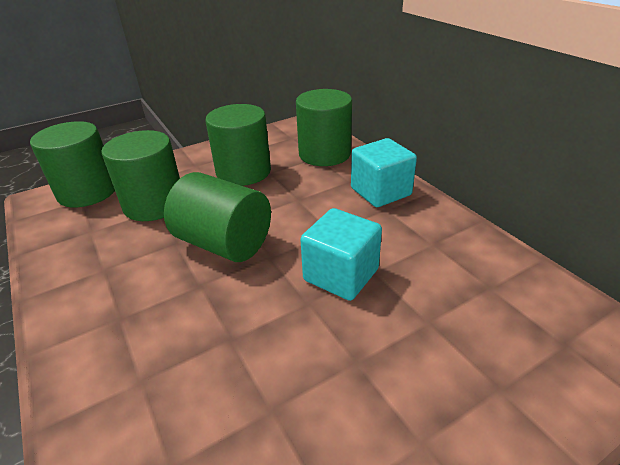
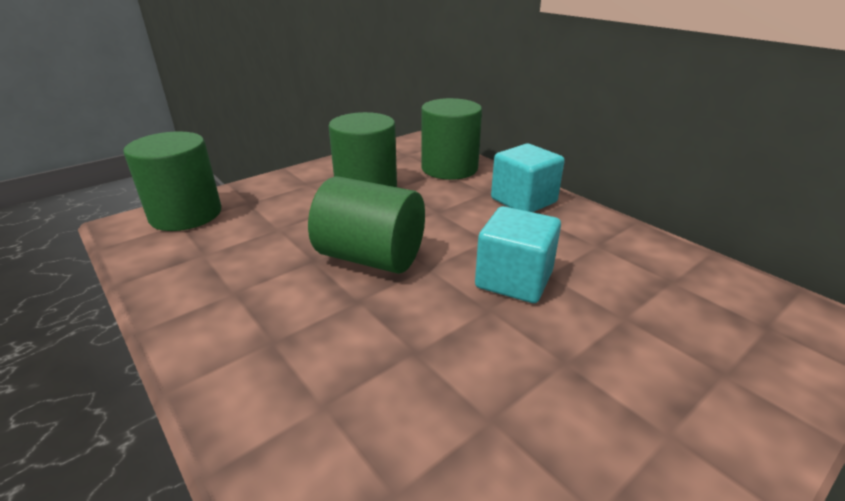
camera: 10 degrees left, 5 degrees down
green cylinder [101,130,180,221] -> none

